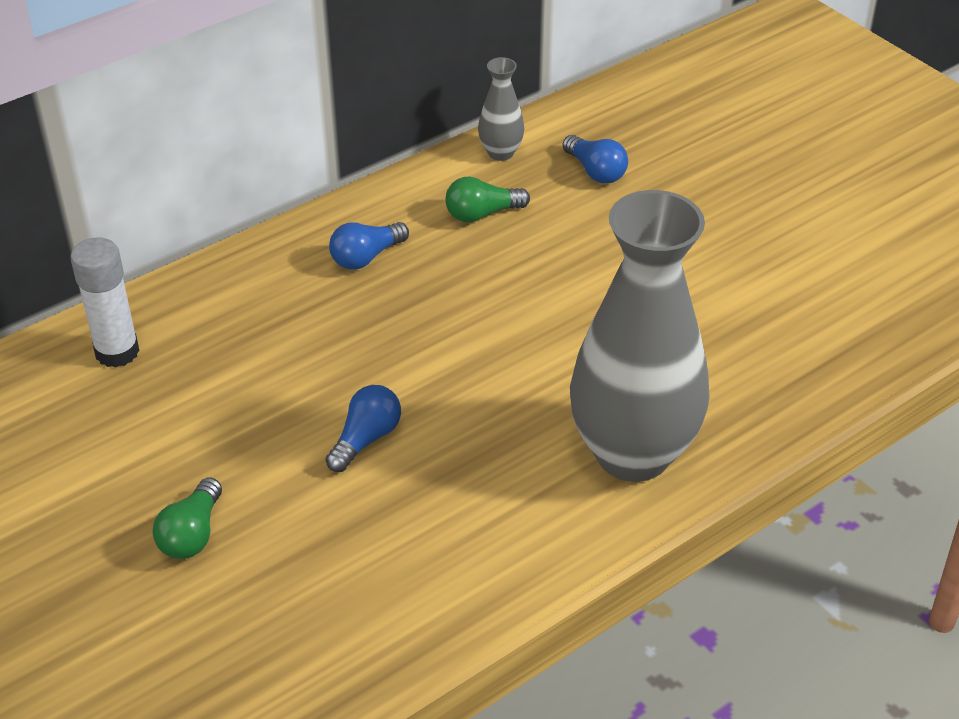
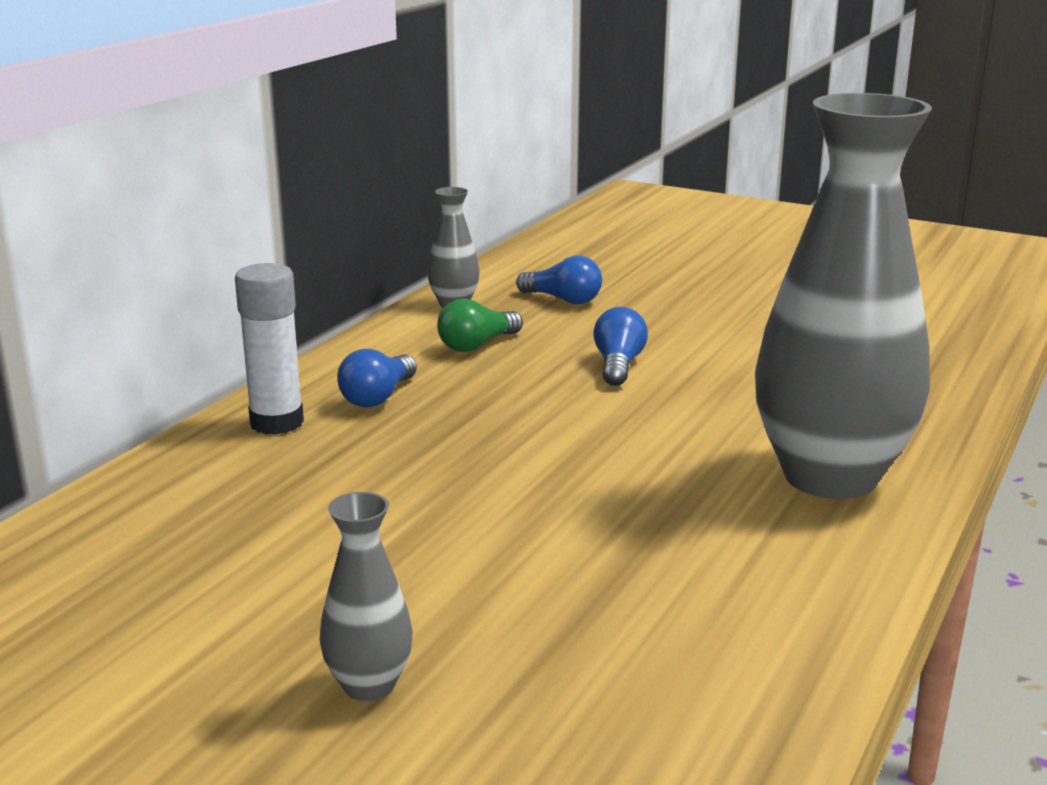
camera: 25 degrees left, 20 degrees down
white glue stick [70,238,140,368] -> white glue stick moved to [235,263,304,435]
green light bulb [153,477,222,559] -> grey vase [319,492,413,701]
blue light bulb [326,385,401,472] -> blue light bulb moved to [593,307,648,386]

